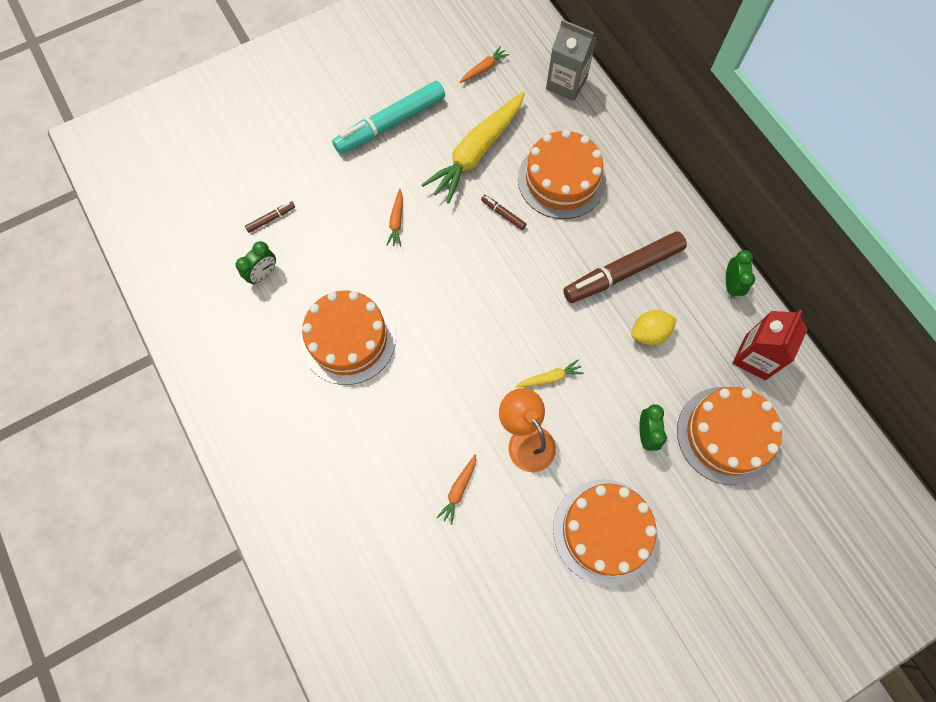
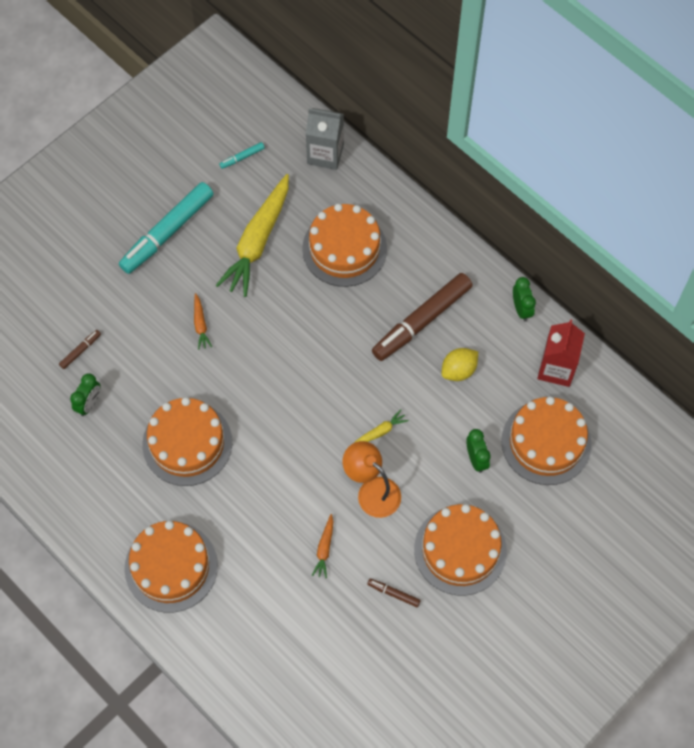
camera: 15 degrees left, 5 degrees down
orange carrot [460,46,509,83] -> turquoise marker [219,142,265,169]
brown marker [481,195,527,230] -> brown marker moved to [367,579,421,607]
none -> orange cake [125,521,218,613]

